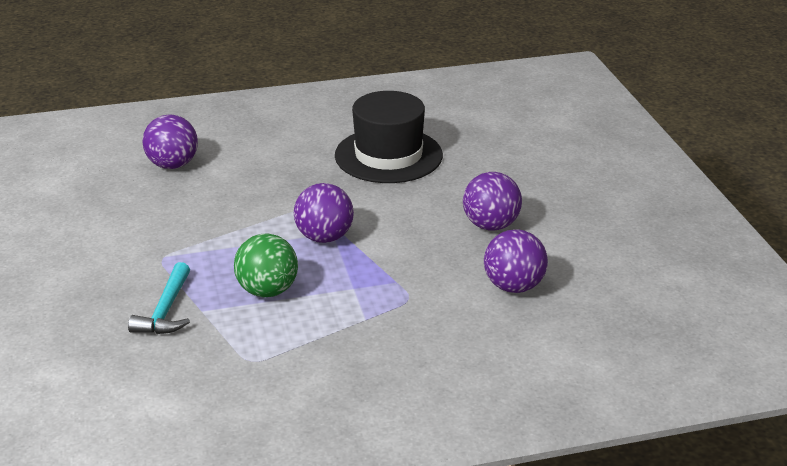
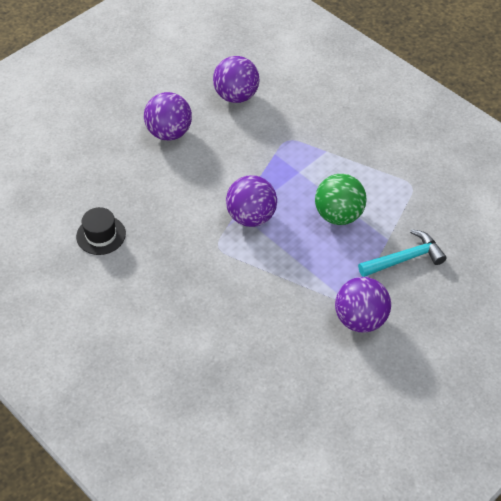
camera: 120 degrees left, 20 degrees up
purple ball [142,114,198,169] -> purple ball moved to [335,277,391,333]
black hat [335,91,443,183] -> black hat [76,207,126,255], size x0.47

